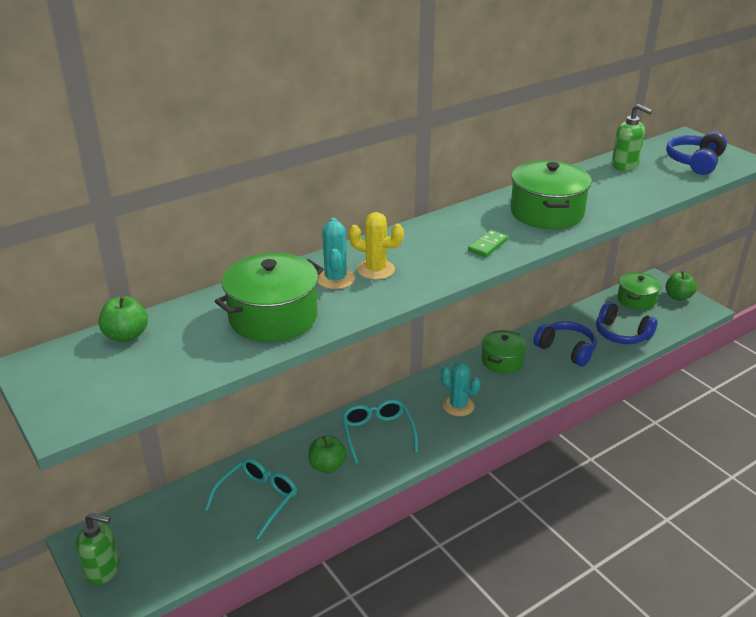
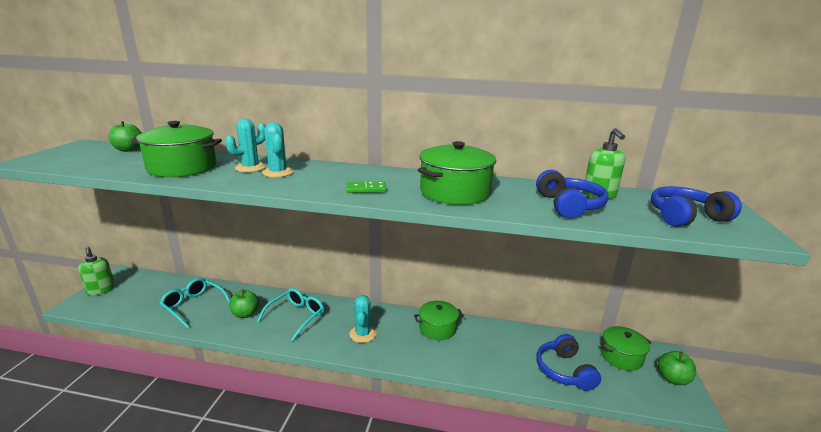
camera: 45 degrees right, 10 degrees down
turquoise glasses [205,458,297,540] -> turquoise glasses turned 135 degrees counterclockwise [159,278,230,328]
yellow cactus [349,212,404,280] -> turquoise cactus [262,122,293,178]
blue headphones [533,321,597,367] -> blue headphones moved to [536,170,609,219]

